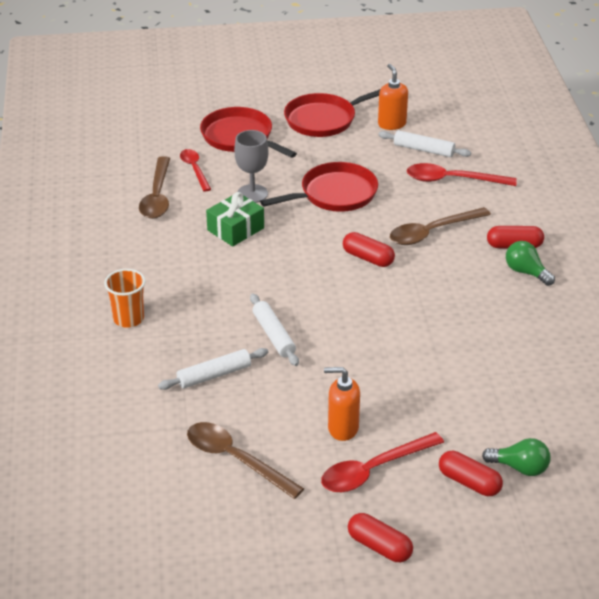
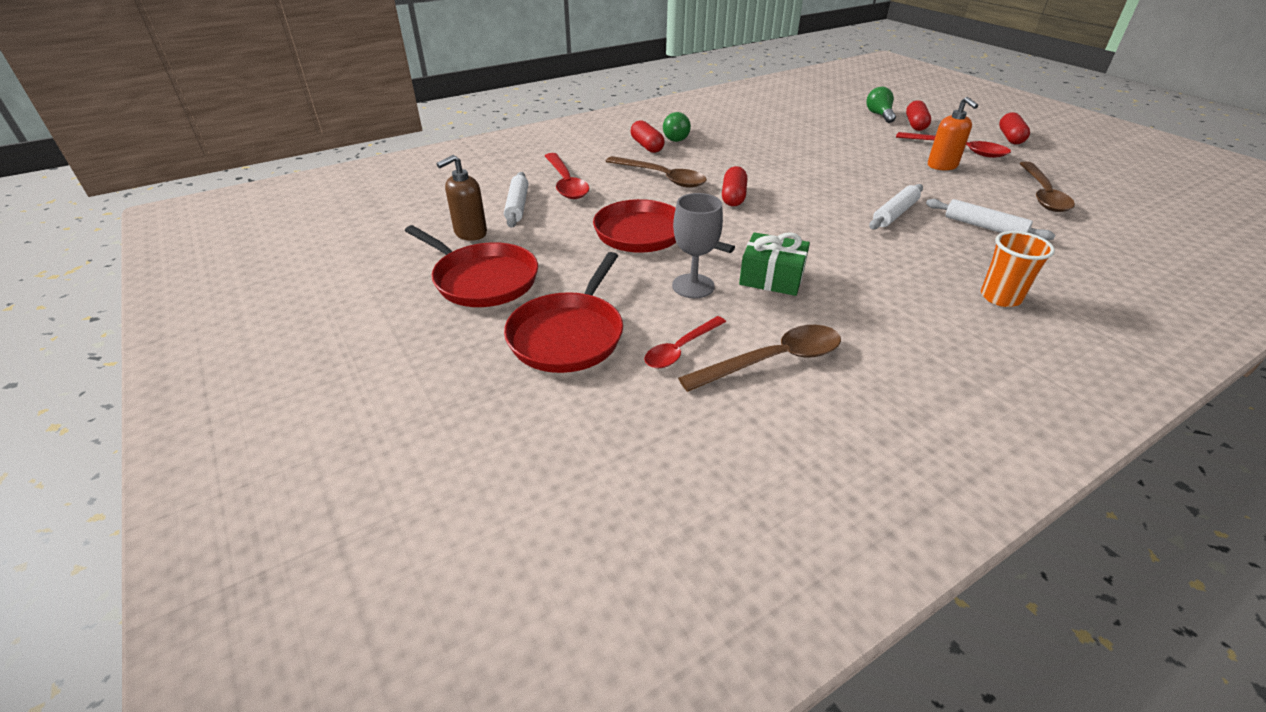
camera: 115 degrees left, 0 degrees up
orange soap dispenser [378,64,408,130] -> brown soap dispenser [436,155,487,241]

